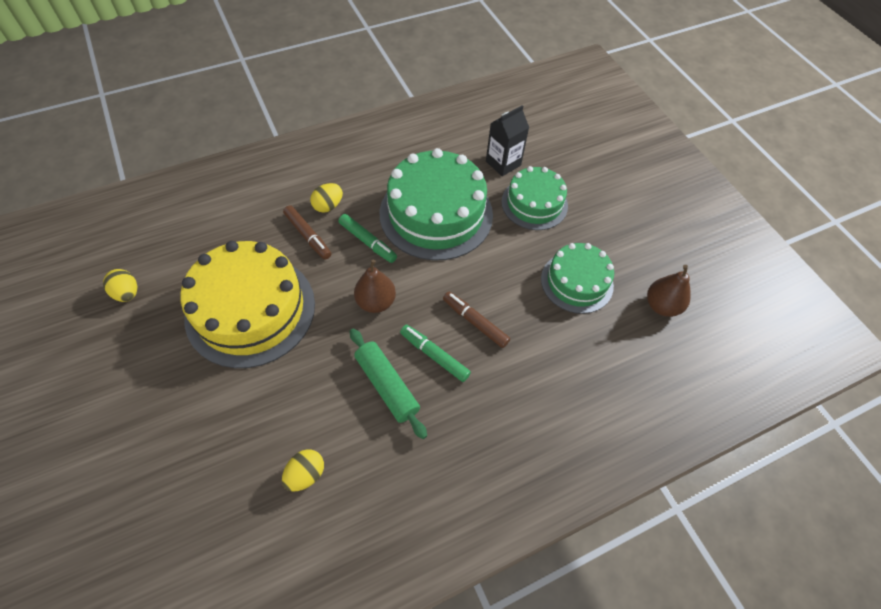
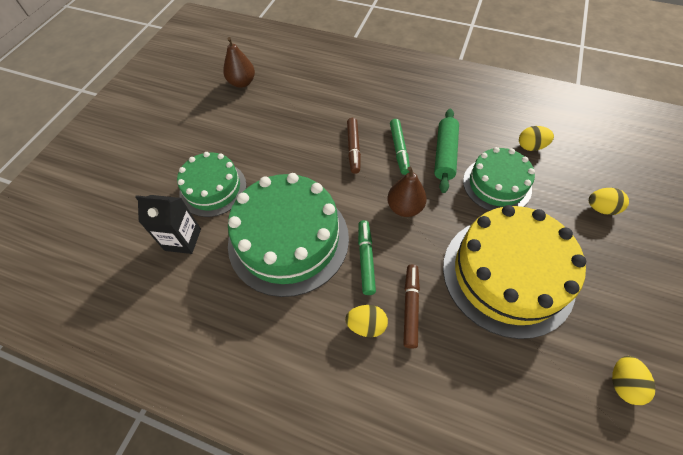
camera: 130 degrees left, 0 degrees up
green cake [541,243,614,314] -> green cake moved to [463,147,535,211]
none -> yellow egg [589,188,629,215]

